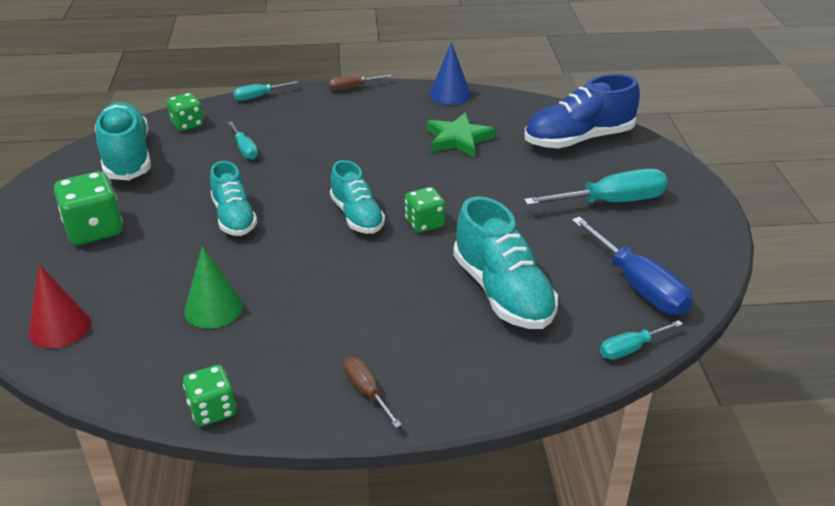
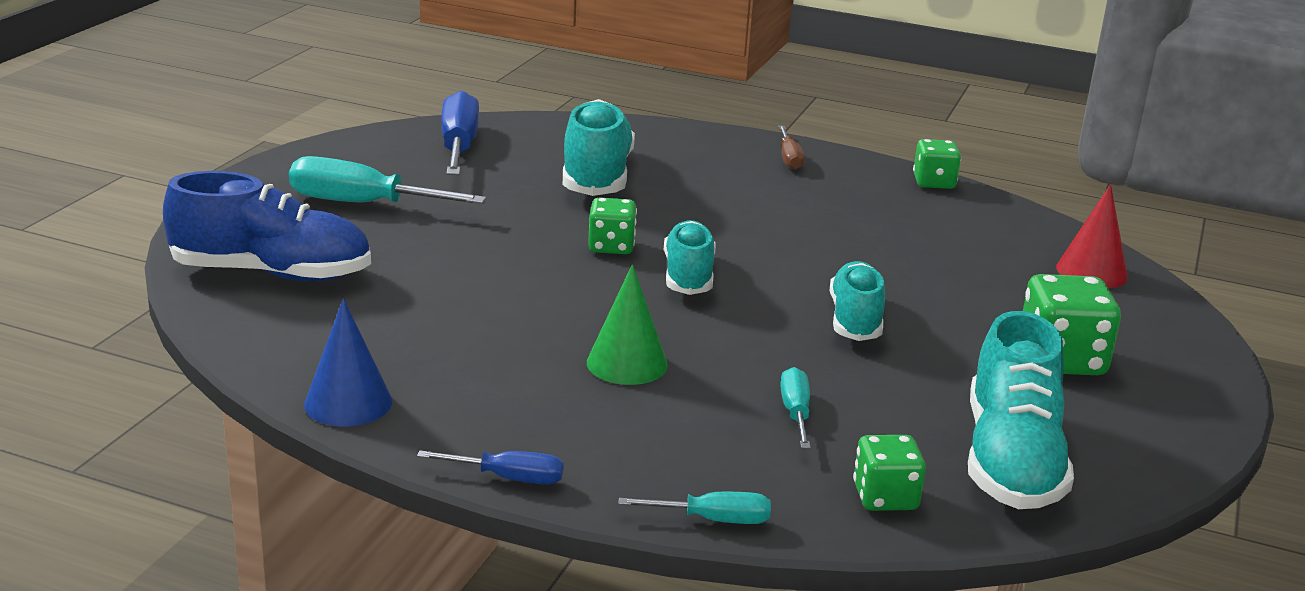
camera: 155 degrees left, 10 degrees down
green cone [184,246,243,329] -> green cone moved to [587,264,668,385]
brown screwdriver [328,74,392,91] -> blue screwdriver [417,450,564,485]
green star [427,113,496,158] -> none
turquoise screwdriver [600,320,683,360] -> none

